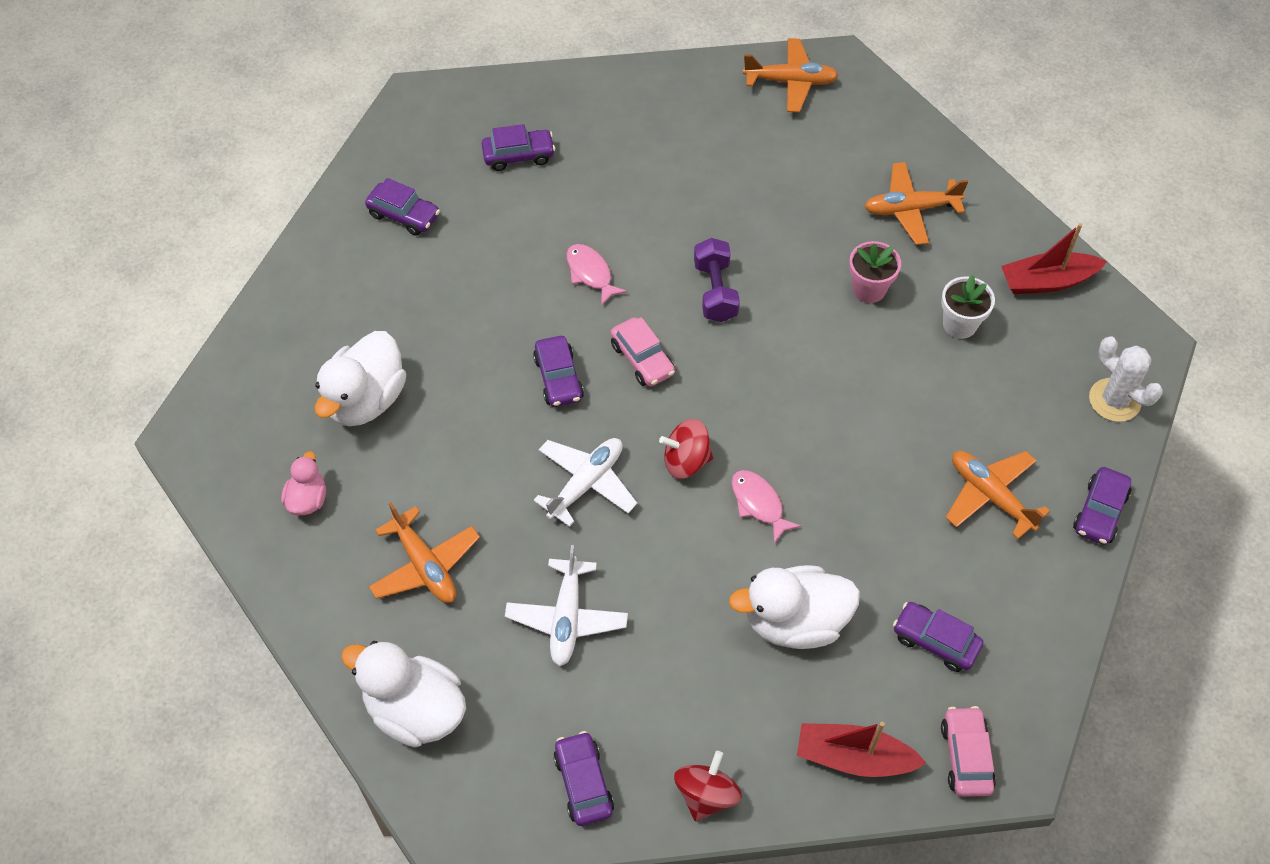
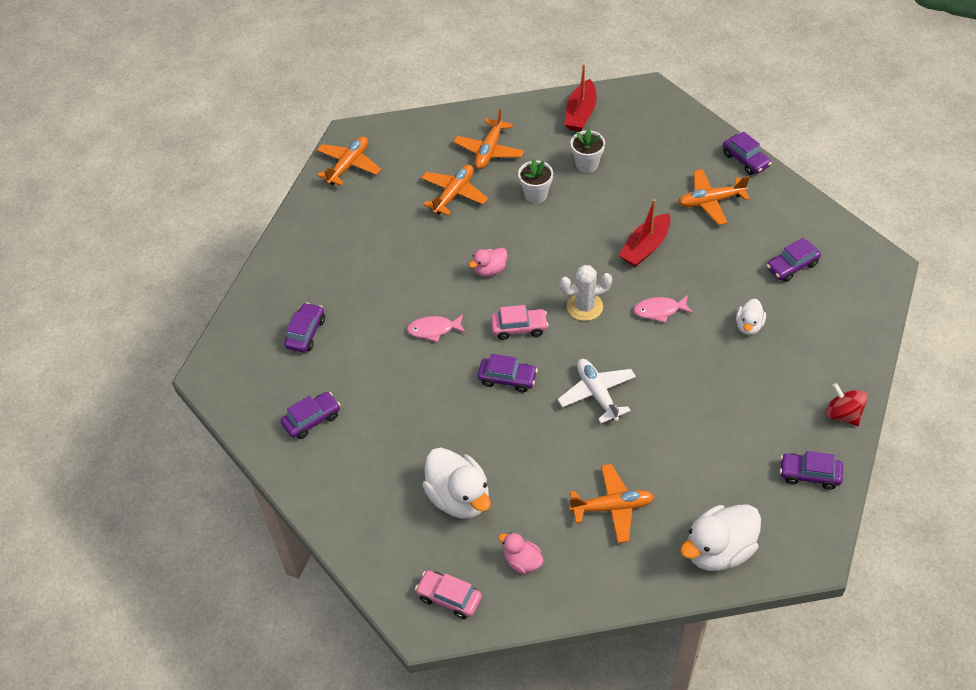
camera: 60 degrees left, 5 degrees down
white plane [505,545,628,666] -> none
red spinning top [659,419,713,479] -> none
purple dumbbell [694,238,740,322] -> pink duck [469,248,507,276]
white duck [729,565,860,649] -> white duck [736,299,766,335], size x0.53
red boat [797,722,926,777] -> red boat moved to [618,199,671,267]
pink flower pot [849,241,901,303] -> white flower pot [518,158,553,204]
pink car [941,706,996,797] -> pink car moved to [415,570,482,619]
white cactus [1089,336,1163,422] -> white cactus moved to [559,265,612,321]
none -> orange plane [421,165,488,216]

